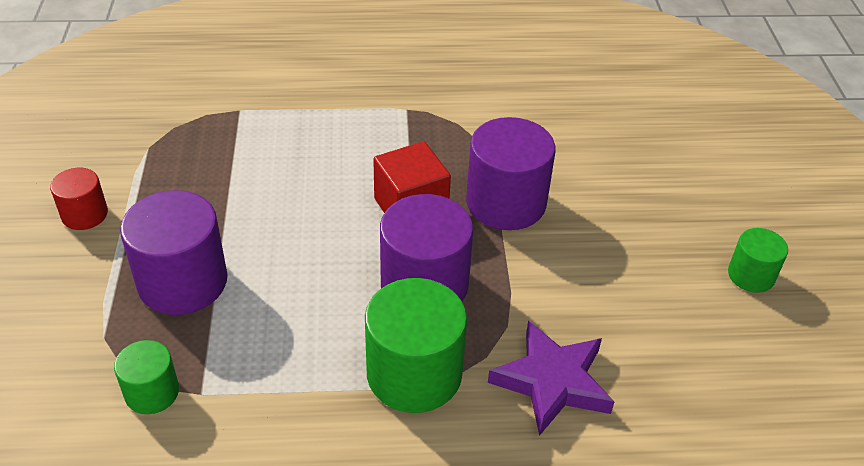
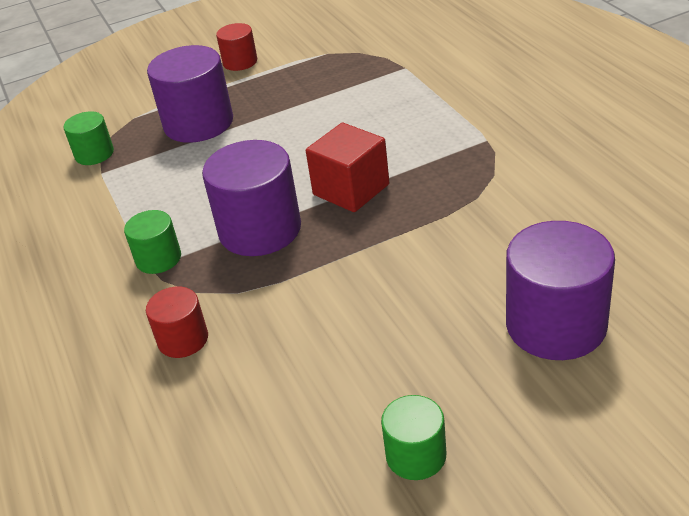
camera: 75 degrees right, 5 degrees down
green cylinder [365,278,467,413] -> green cylinder [124,210,181,274], size x0.54
purple cylinder [466,117,555,230] -> purple cylinder moved to [506,221,615,360]
purple star [488,321,614,436] -> red cylinder [146,286,208,358]

